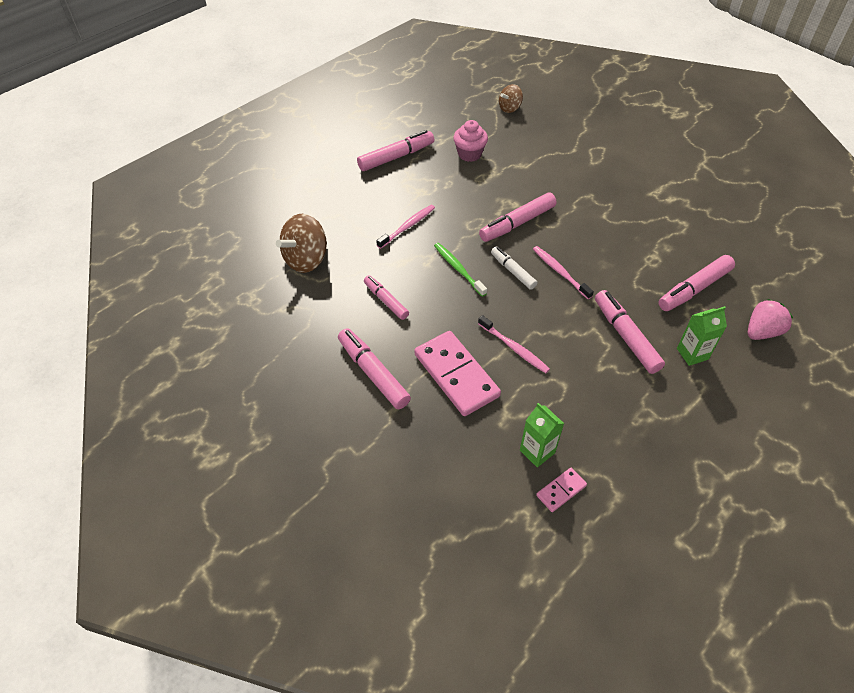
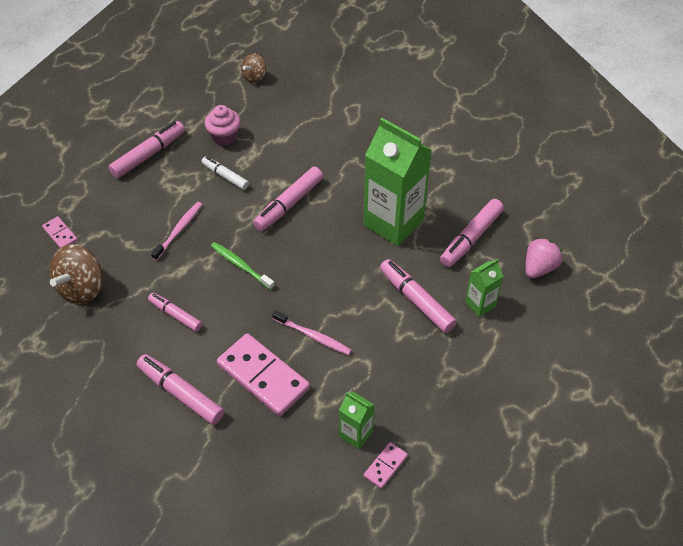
camera: 15 degrees left, 0 degrees up
white marker [491,247,537,290] -> white marker moved to [201,156,249,190]
pink toothbrush [533,246,594,299] -> none
none -> pink domino [42,216,78,248]
none -> green carton [364,117,432,246]

